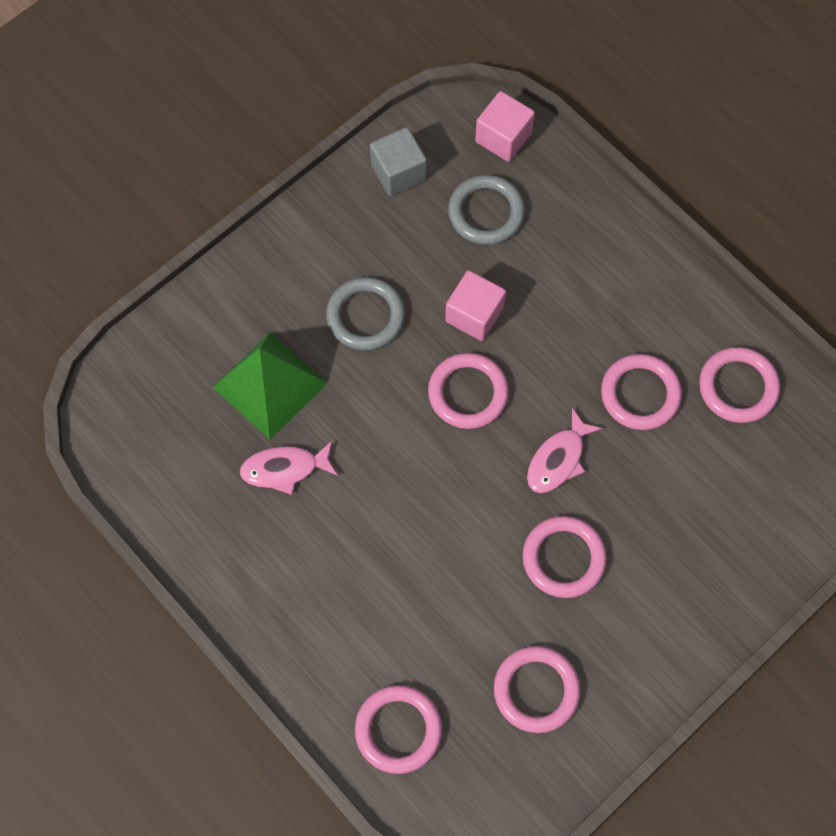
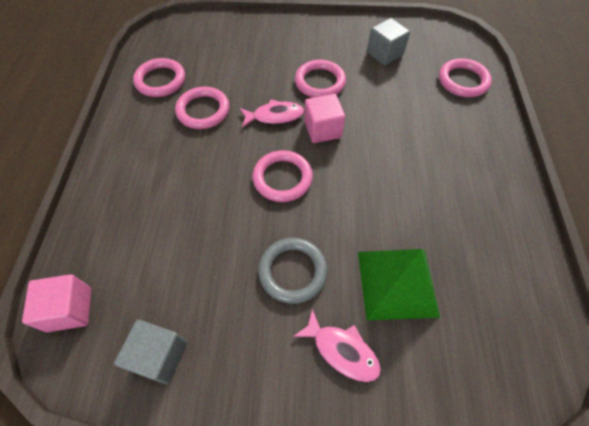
camera: 135 degrees left, 10 degrees down
pink fish [240,441,338,495] -> pink fish moved to [293,309,381,382]
pink cube [445,270,506,341] -> pink cube moved to [304,94,345,143]
grey ring [448,175,525,245] -> none
pink ring [494,646,580,733] -> grey cube [367,18,410,65]

